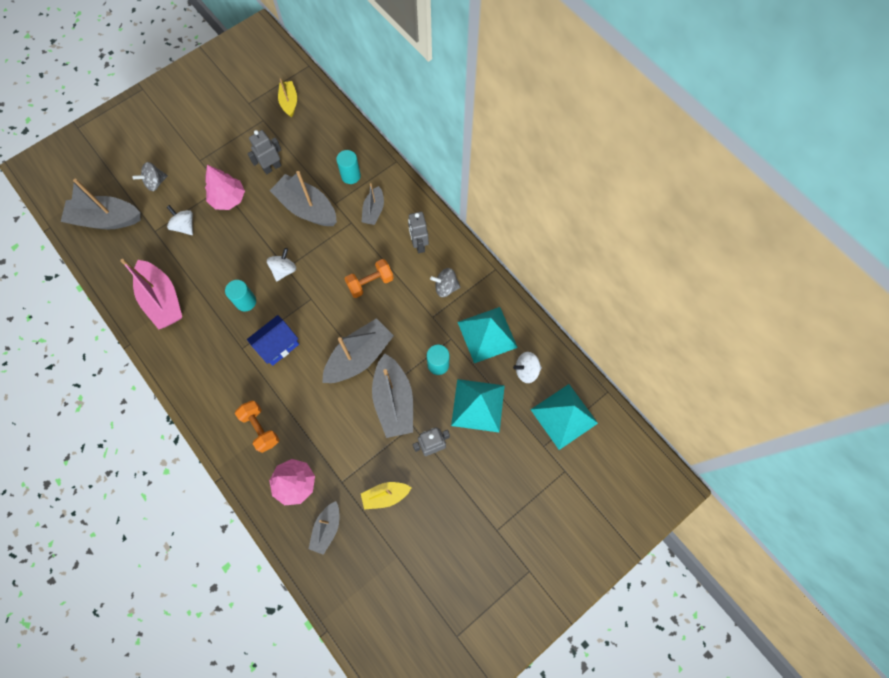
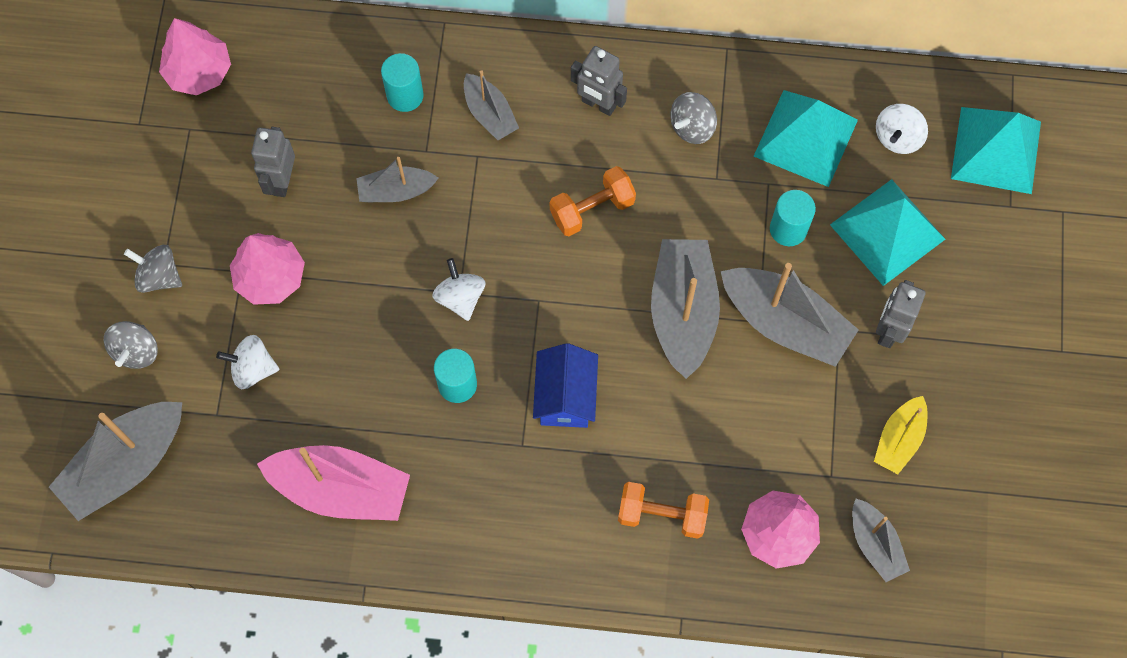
camera: 45 degrees left, 0 degrees up
grey boat [270,171,337,226] -> grey boat [356,157,438,202], size x0.57
yellow boat [278,78,297,117] -> pink tree [159,18,231,95]
orange dumbbell [345,259,394,298] -> orange dumbbell turned 45 degrees clockwise [550,166,636,236]
none -> grey spinning top [124,245,182,293]

